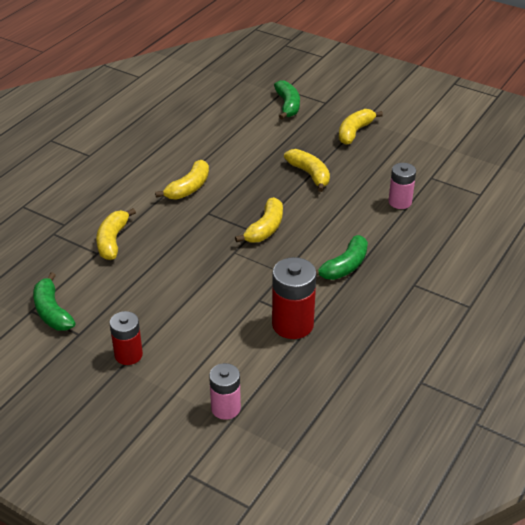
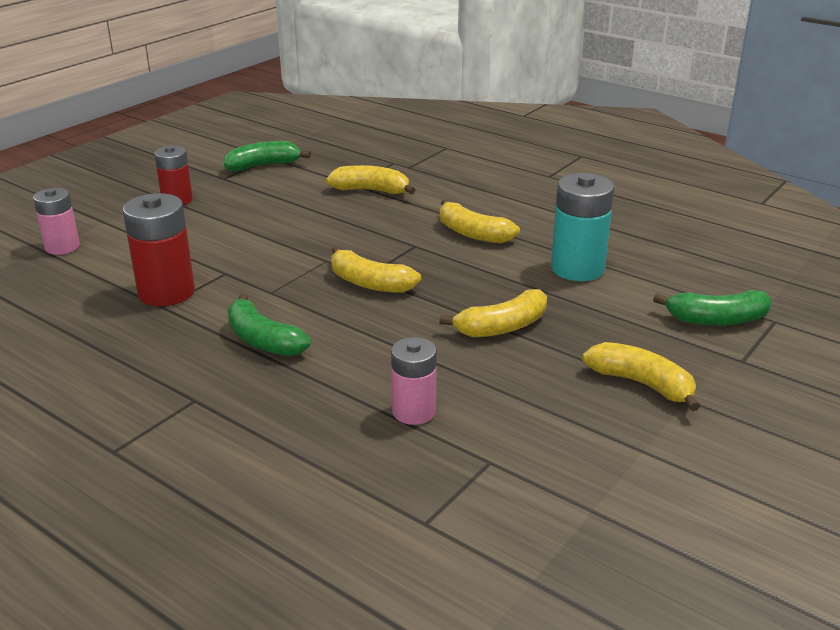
camera: 95 degrees right, 10 degrees down
none -> turquoise battery [551,173,614,281]

